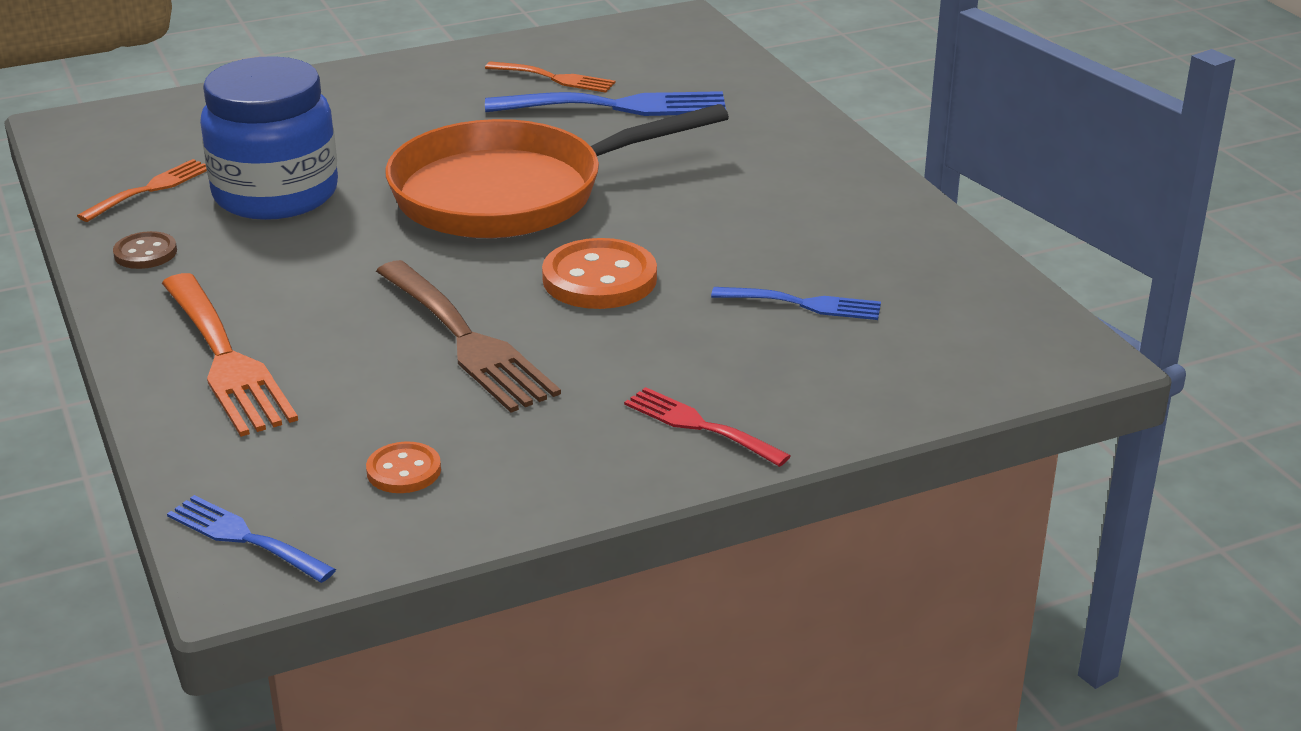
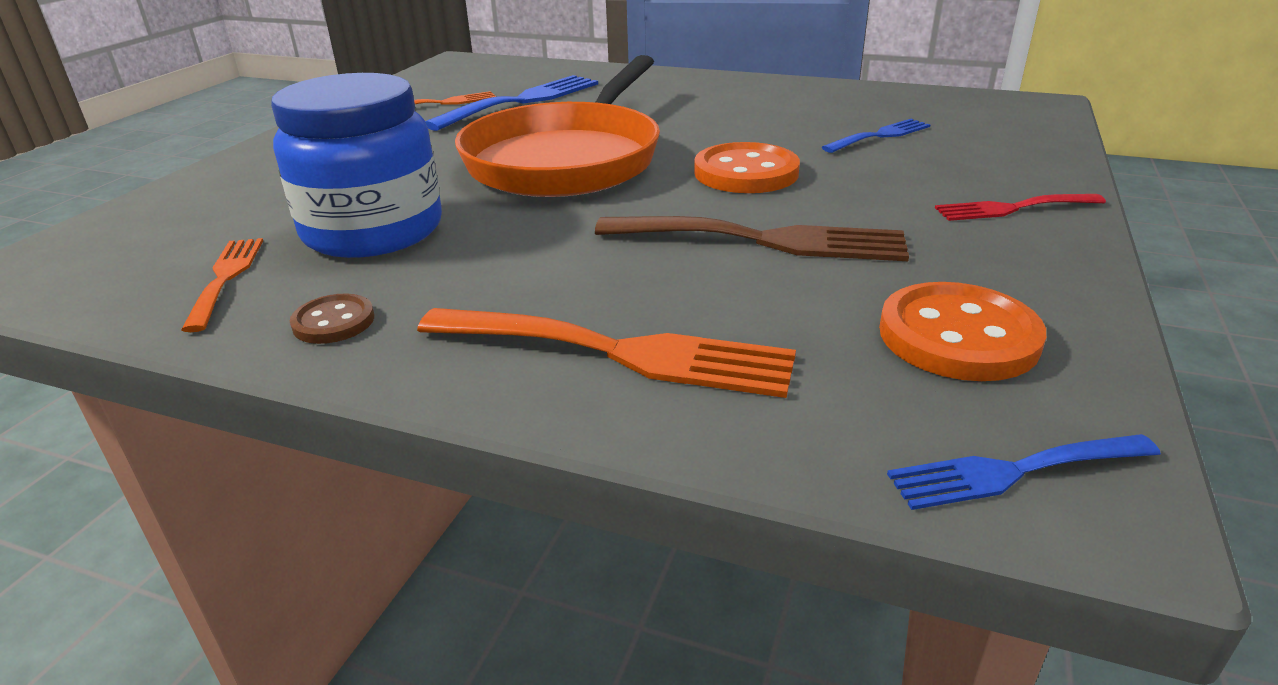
camera: 45 degrees left, 0 degrees up
orange button [366,441,441,493] -> orange button [879,282,1046,381], size x1.82

